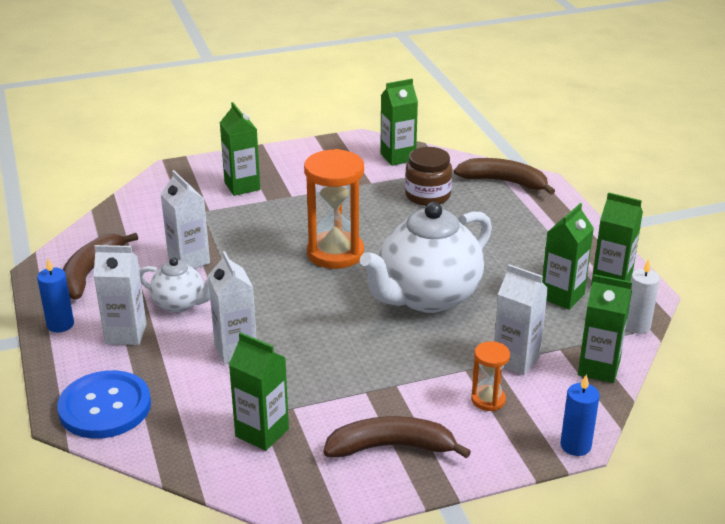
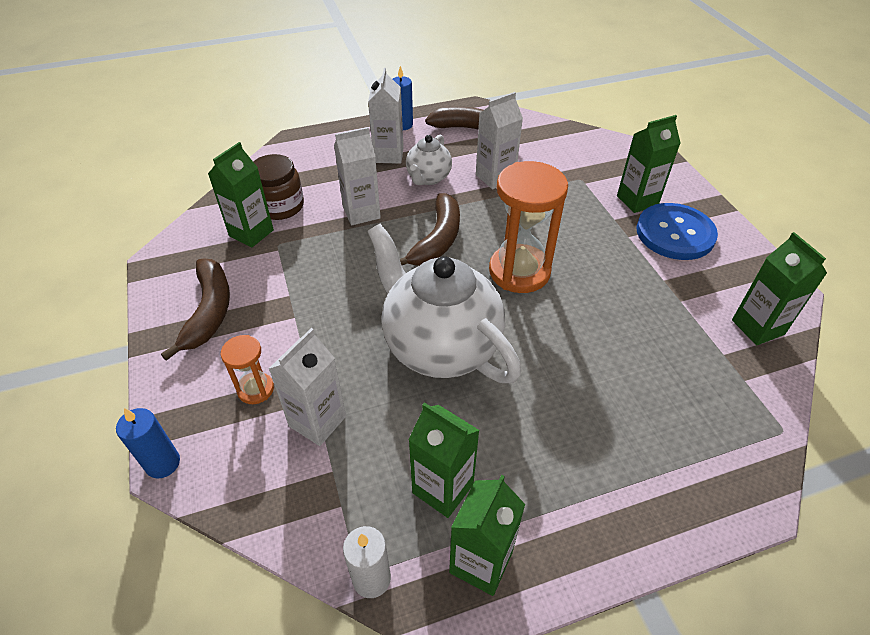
camera: 90 degrees right, 15 degrees up
blue button [57,370,151,439] -> blue button moved to [637,203,718,260]
brown jar [405,147,452,206] -> brown jar moved to [253,154,304,220]
brown banana [454,158,555,195] -> brown banana moved to [400,193,460,266]
green carton [578,274,632,383] -> none

